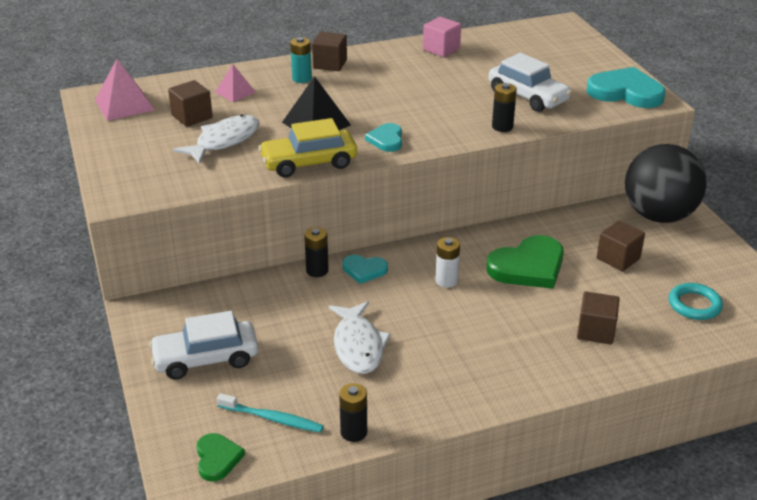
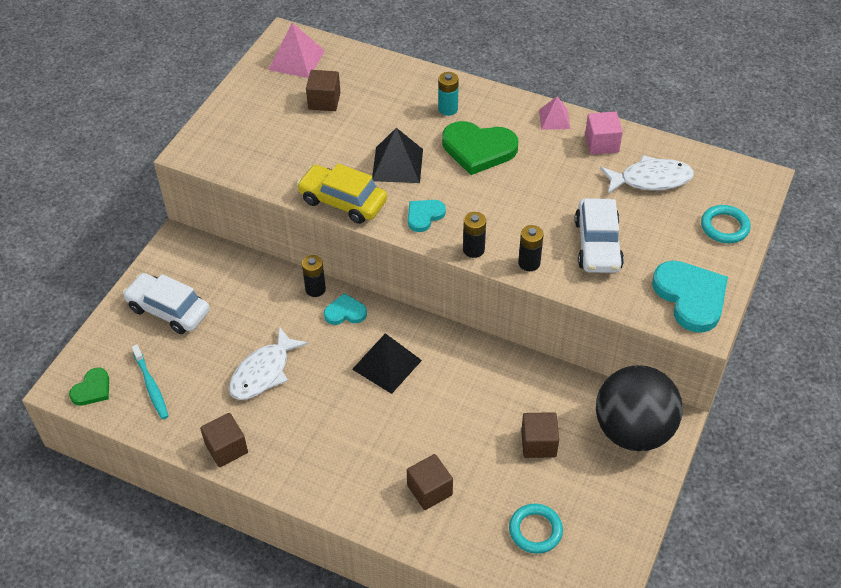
camera: 45 degrees right, 15 degrees up
white fish [173,114,259,164] -> white fish moved to [600,155,694,194]
pink pyramid [215,64,256,102] -> pink pyramid moved to [539,96,570,130]
brown cube [312,32,347,71] -> brown cube moved to [200,413,248,467]
black battery [339,383,367,442] -> black battery moved to [463,212,486,258]
turquoise heart [342,255,388,284] -> turquoise heart turned 120 degrees clockwise [324,293,367,325]
white battery [435,237,460,288] -> black pyramid [352,333,422,394]
green heart [486,235,564,289] -> green heart moved to [442,121,518,175]
none -> turquoise ring [701,205,751,243]

